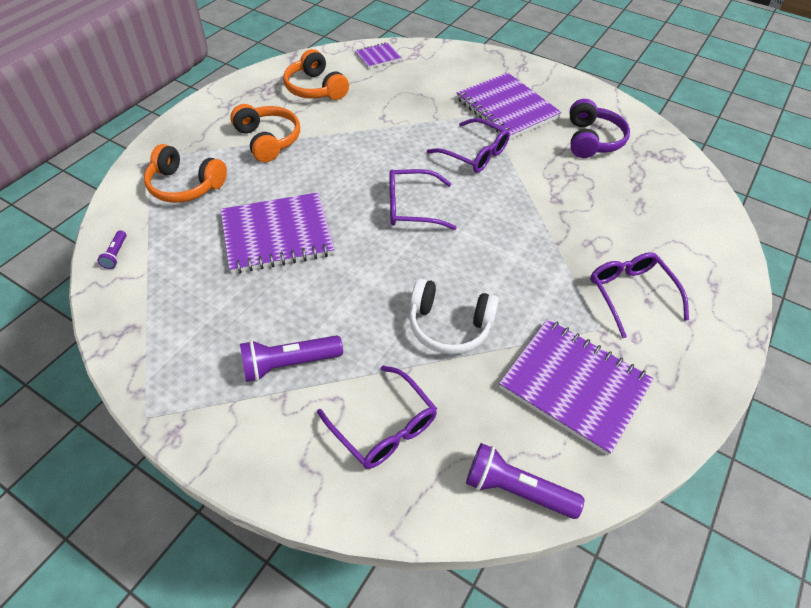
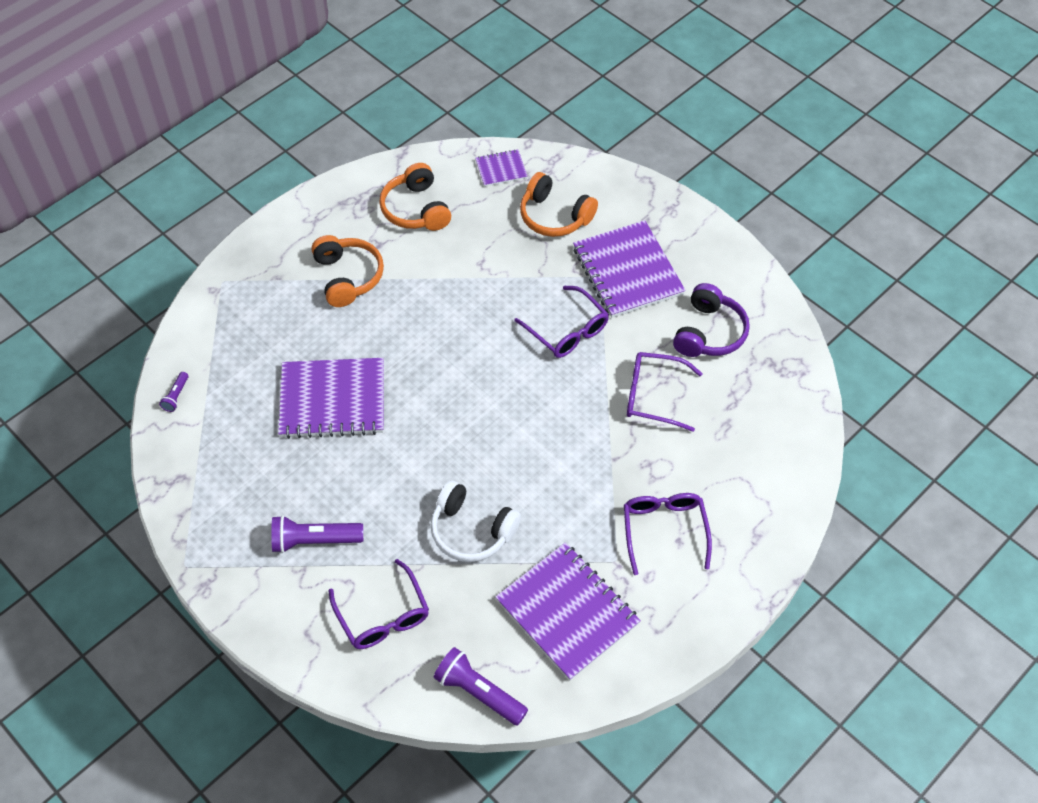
camera: 15 degrees right, 5 degrees up
orange headphones [144,144,227,203] -> orange headphones moved to [520,172,598,237]
purple glasses [389,169,457,230] -> purple glasses moved to [627,352,703,432]

